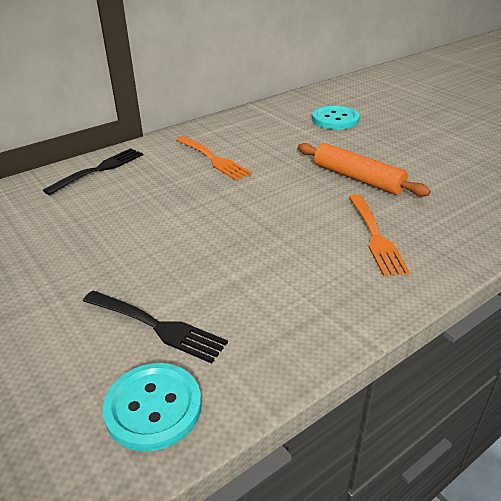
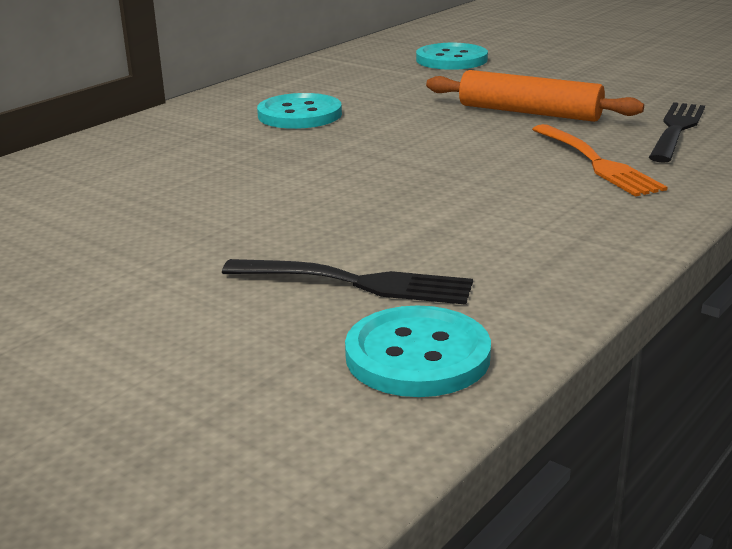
camera: 15 degrees left, 10 degrees down
black fork [43,148,143,195] -> black fork moved to [649,102,705,163]
orange fork [177,136,252,180] -> turquoise button [257,93,342,129]

